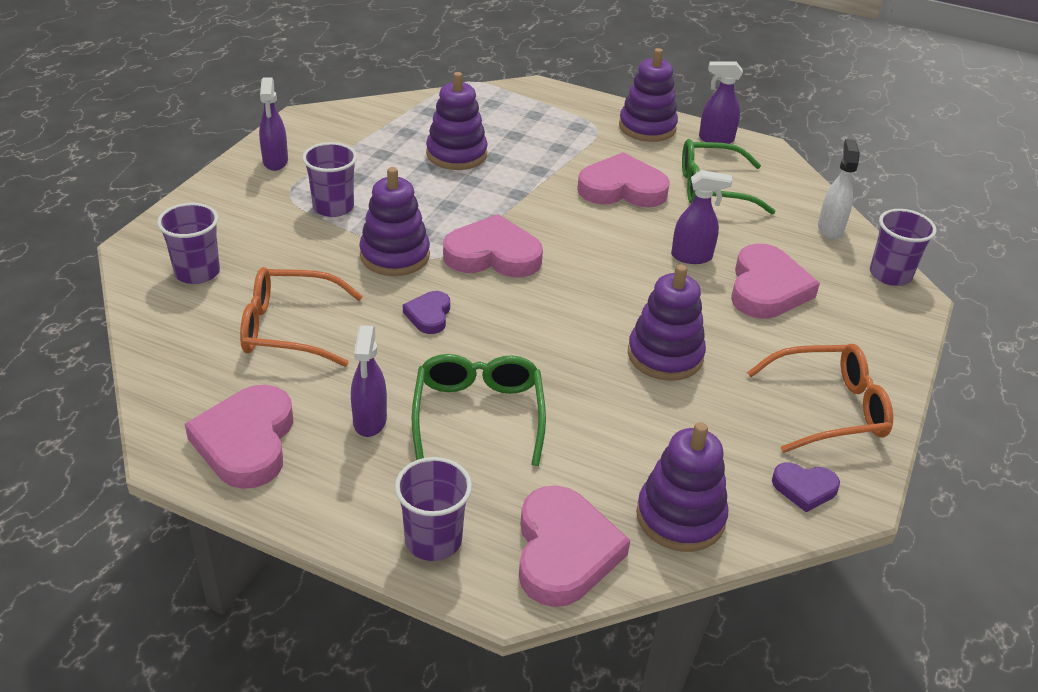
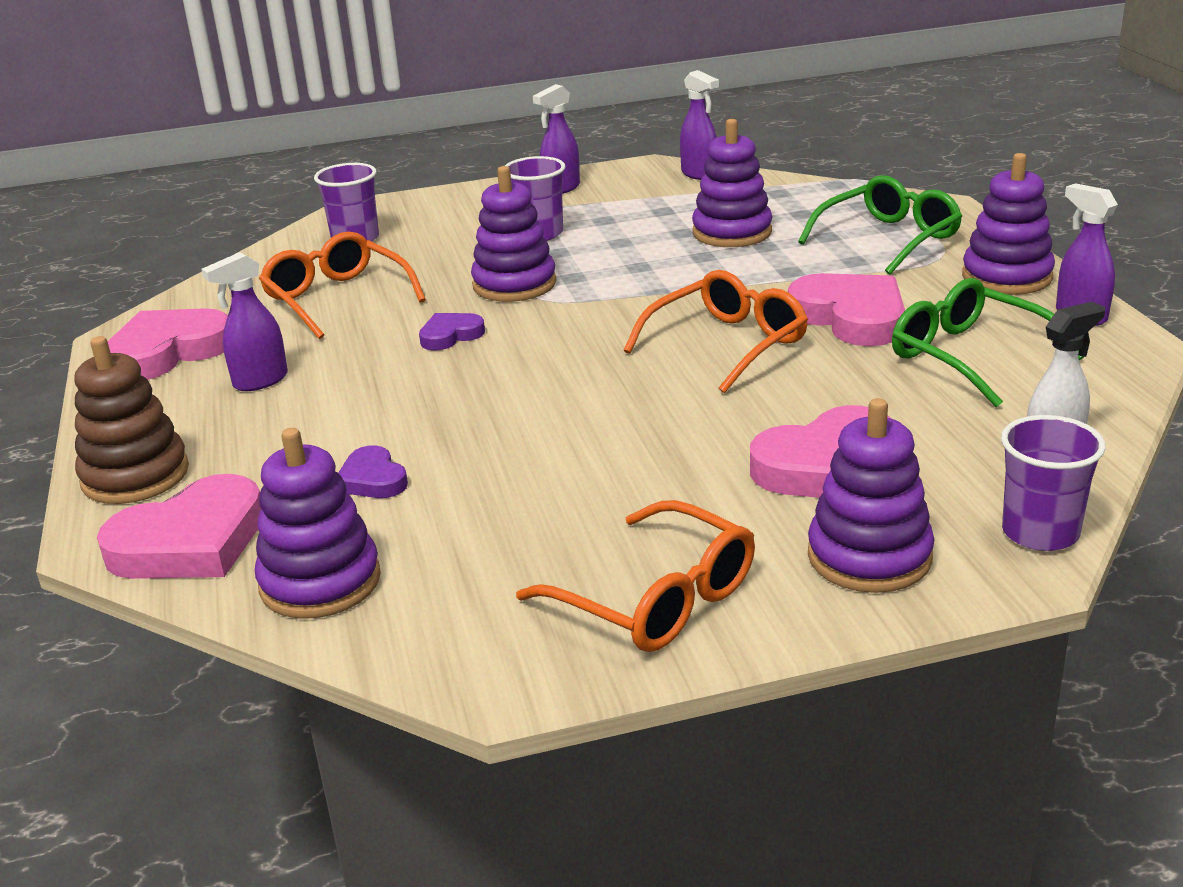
camera: 55 degrees right, 10 degrees down
purple cup [395,457,472,561] -> brown stacking toy [74,336,189,504]
green glasses [412,354,546,466] -> green glasses moved to [798,175,962,274]
pink heart [443,214,543,278] -> none
purple stacking toy [628,265,706,381] -> purple stacking toy moved to [808,398,934,593]
purple spray bottle [671,170,732,264] -> purple spray bottle moved to [680,70,719,180]
purple heart [772,462,840,512] -> purple heart moved to [338,445,408,498]
none -> orange glasses [624,270,808,393]

